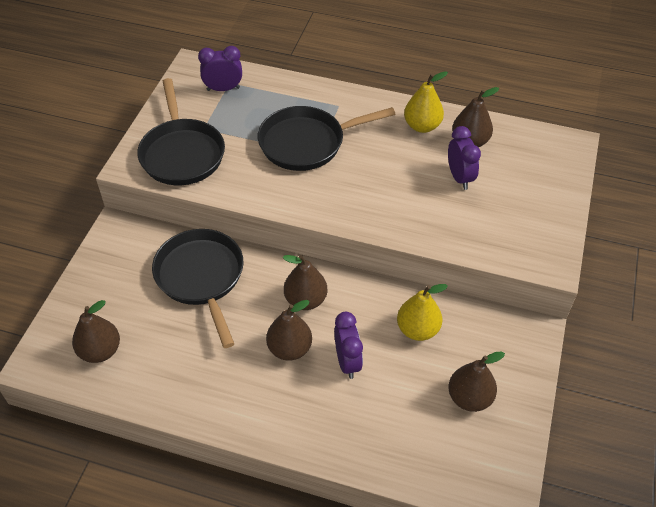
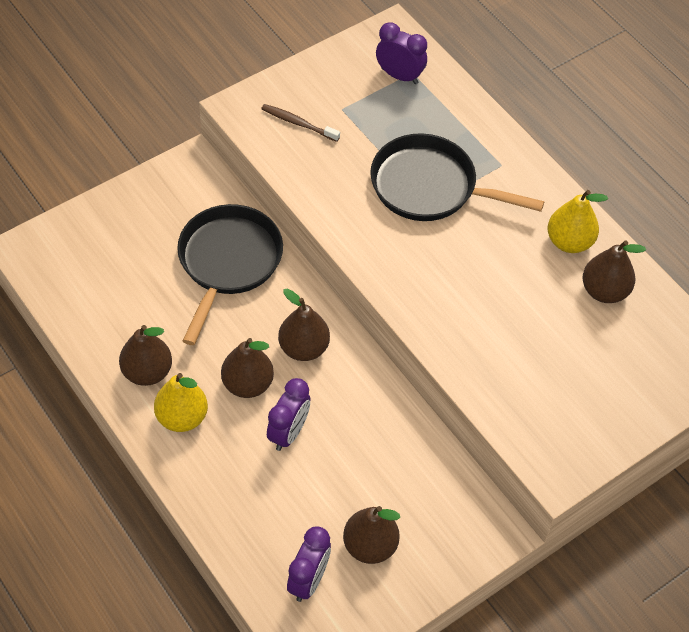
camera: 35 degrees right, 5 degrees up
brown pear [72,300,120,363] -> brown pear moved to [119,325,172,386]
black pan [137,78,225,185] -> brown toothbrush [261,104,340,142]
yellow pear [397,284,448,341] -> yellow pear moved to [154,373,208,432]
purple clock [448,126,481,190] -> purple clock moved to [287,526,331,602]

